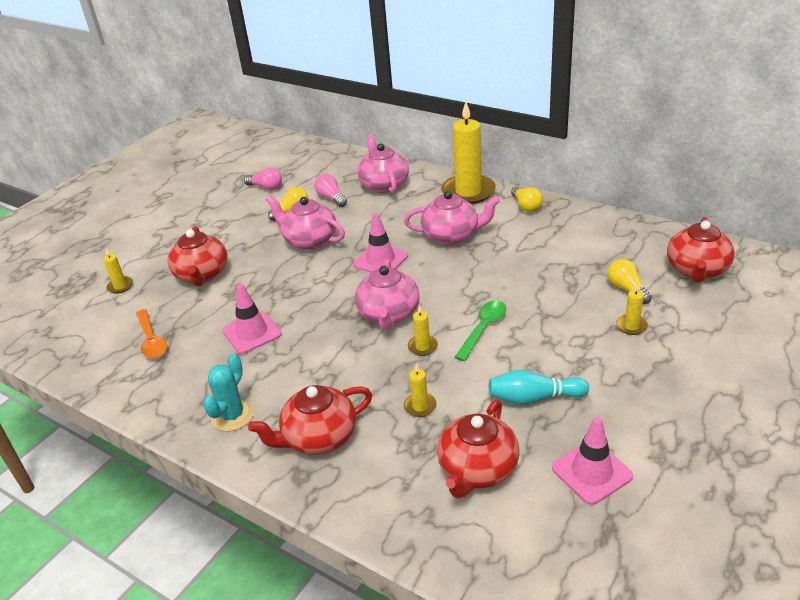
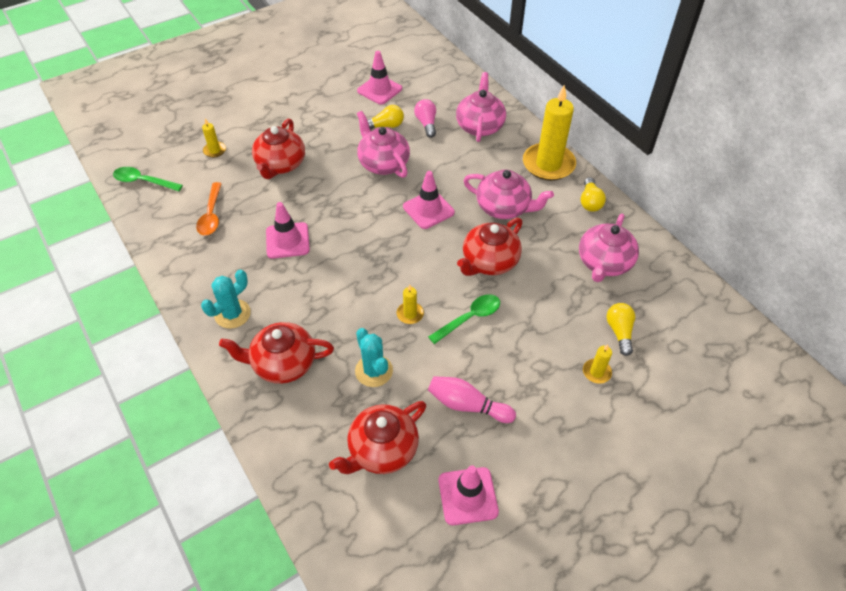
camera: 20 degrees right, 15 degrees up
pink light bulb [244,167,282,190] -> pink traffic cone [357,51,402,105]
pink teapot [355,259,420,330] -> pink teapot moved to [579,214,639,282]
yellow candle [404,363,437,417] -> turquoise cactus [355,328,393,387]
turquoise bowling pin [489,370,589,405] -> pink bowling pin [428,376,516,423]
red teapot [667,217,735,283] -> red teapot moved to [457,218,522,276]
none -> green spoon [113,167,183,191]

